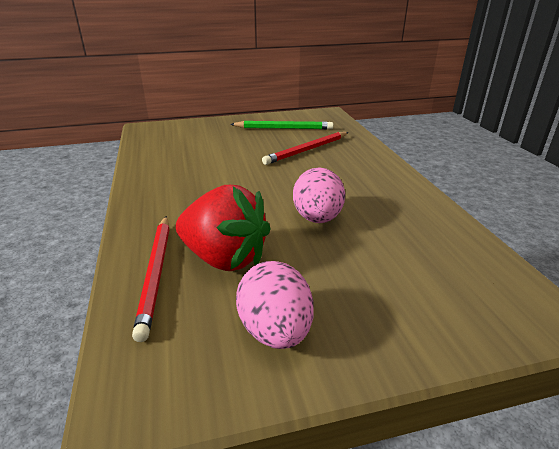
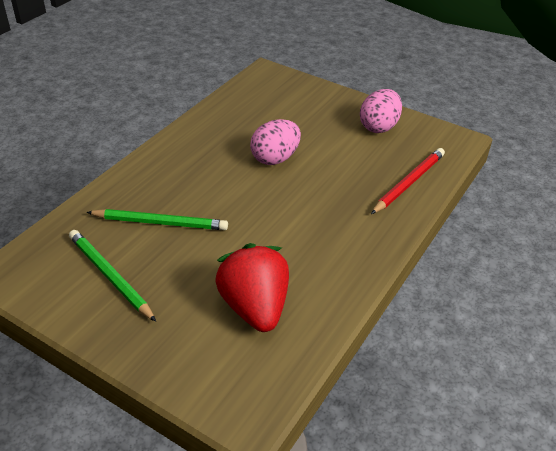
camera: 135 degrees left, 10 degrees up
red strawberry [176,185,271,271] -> red strawberry moved to [215,243,289,332]
red pencil [262,132,349,165] -> green pencil [87,209,228,230]

